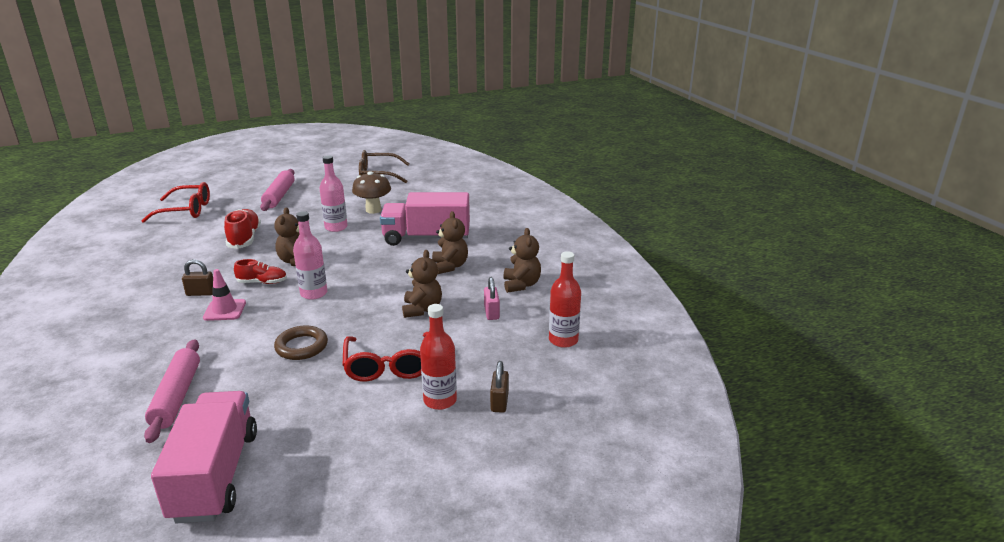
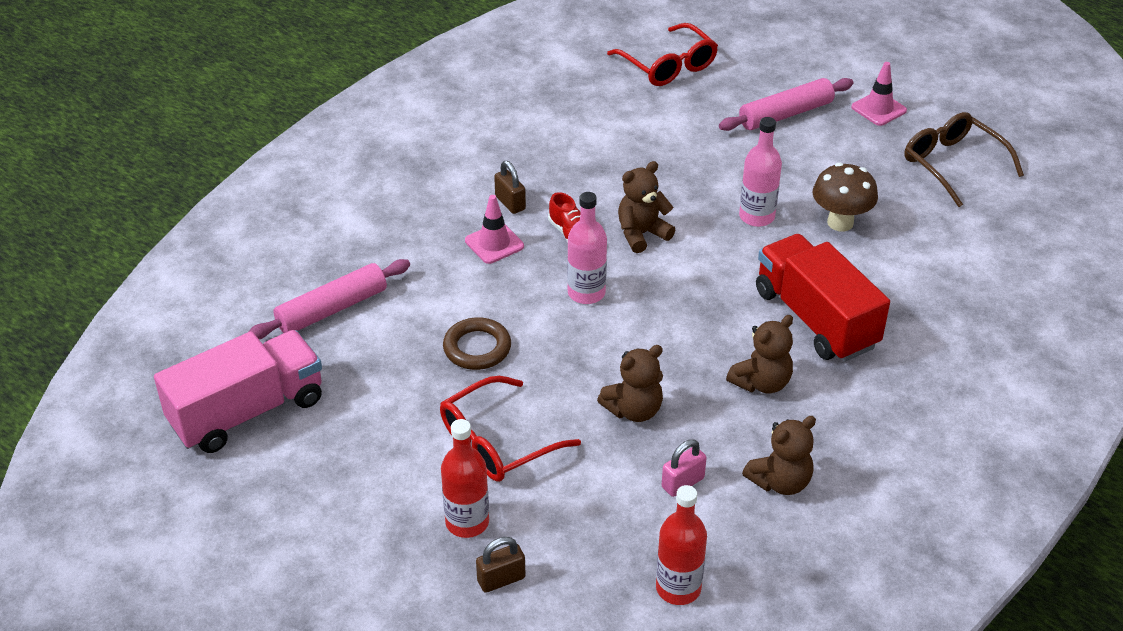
camera: 60 degrees right, 15 degrees up
red shoe [224,209,261,249] -> none
pink truck [380,192,470,246] -> red truck [756,234,890,362]
none -> pink traffic cone [851,62,907,126]

